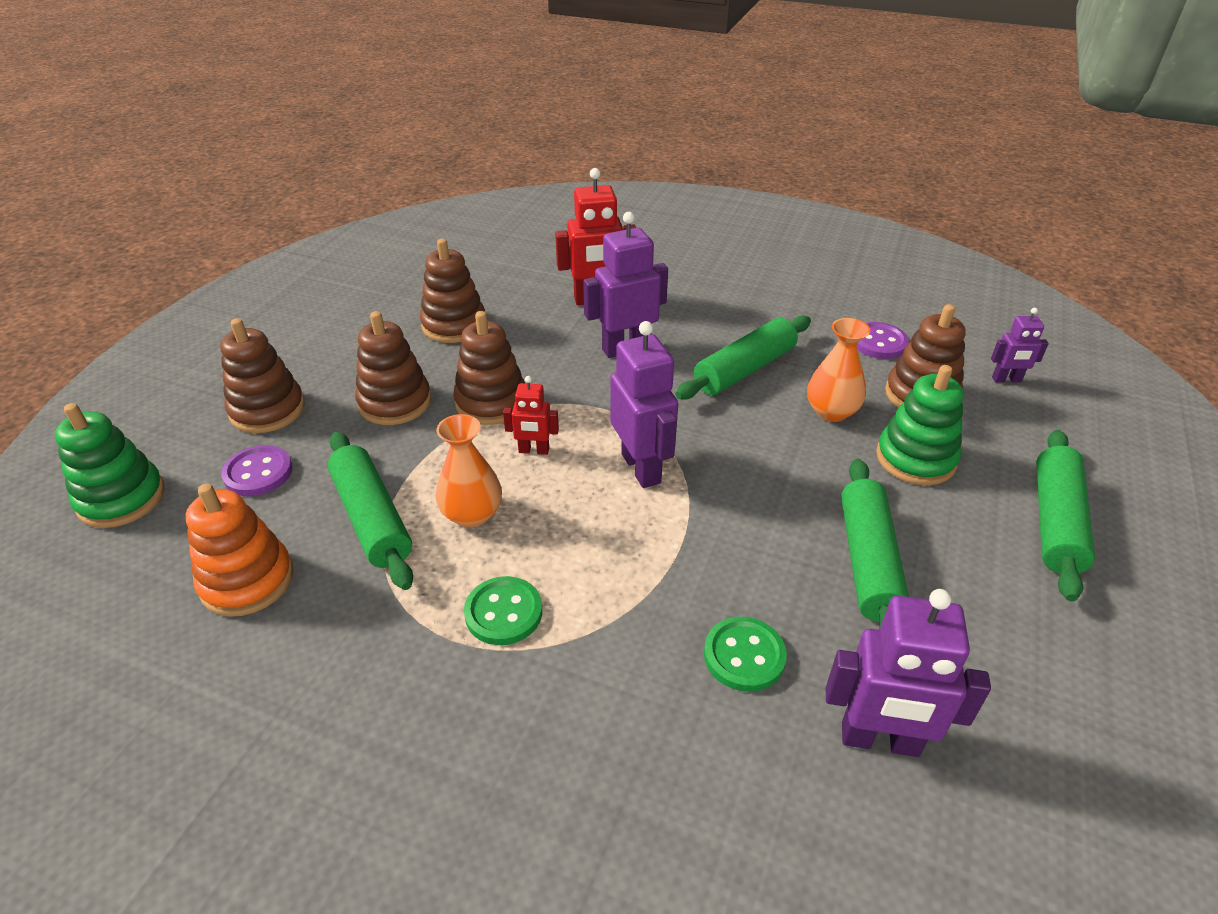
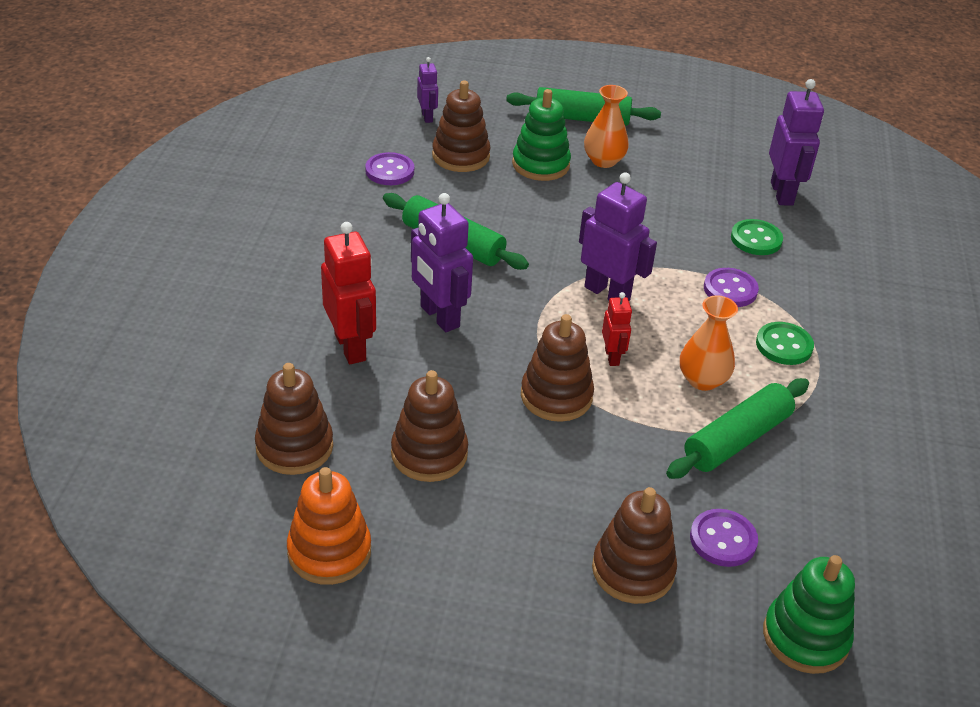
camera: 105 degrees left, 0 degrees up
orange stacking toy [185,484,293,617] -> orange stacking toy moved to [287,467,371,585]
brown stacking toy [355,311,431,425] -> brown stacking toy moved to [255,363,333,475]
purple robot [610,321,678,488] -> purple robot turned 75 degrees clockwise [579,172,657,301]
orange vase [807,318,870,422] -> orange vase moved to [584,85,629,168]
green rolling pin [841,459,909,630] -> none
none -> purple button [704,268,759,307]

